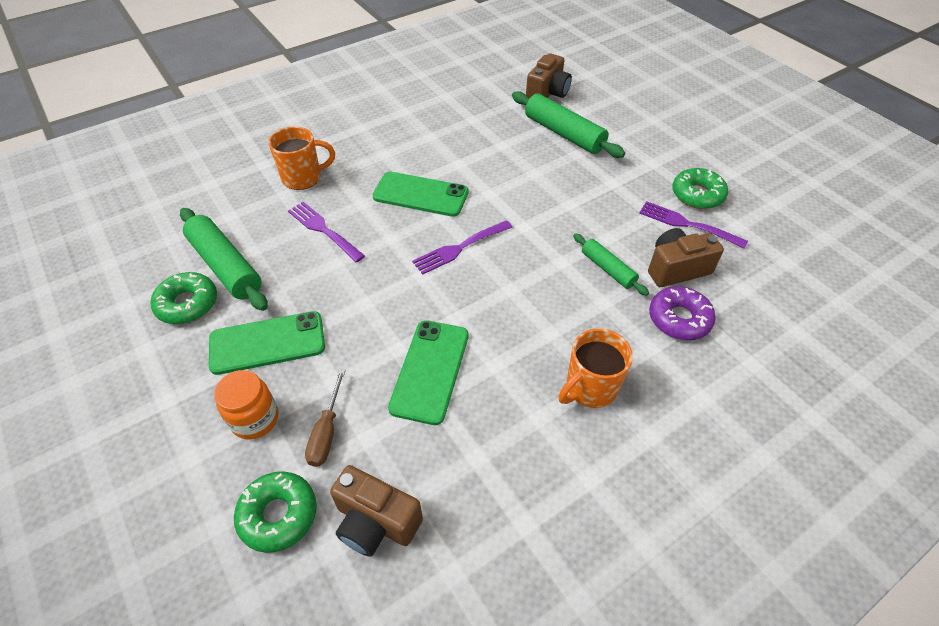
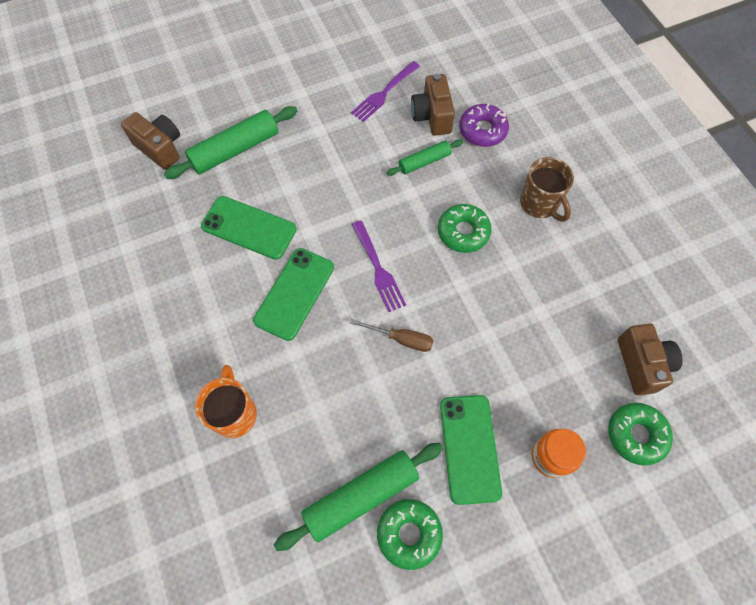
camera: 80 degrees left, 15 degrees up
purple fork [288,202,365,262] -> none
brown screwdriver [305,369,346,467] -> brown screwdriver moved to [350,319,434,352]
brown camera [330,465,423,557] -> brown camera turned 45 degrees counterclockwise [618,324,683,395]
green phone [388,320,469,425] -> green phone moved to [201,196,297,260]
orange mug [558,328,633,408] -> brown mug [520,157,574,222]
green donut [672,168,728,209] -> green donut moved to [438,204,492,253]

